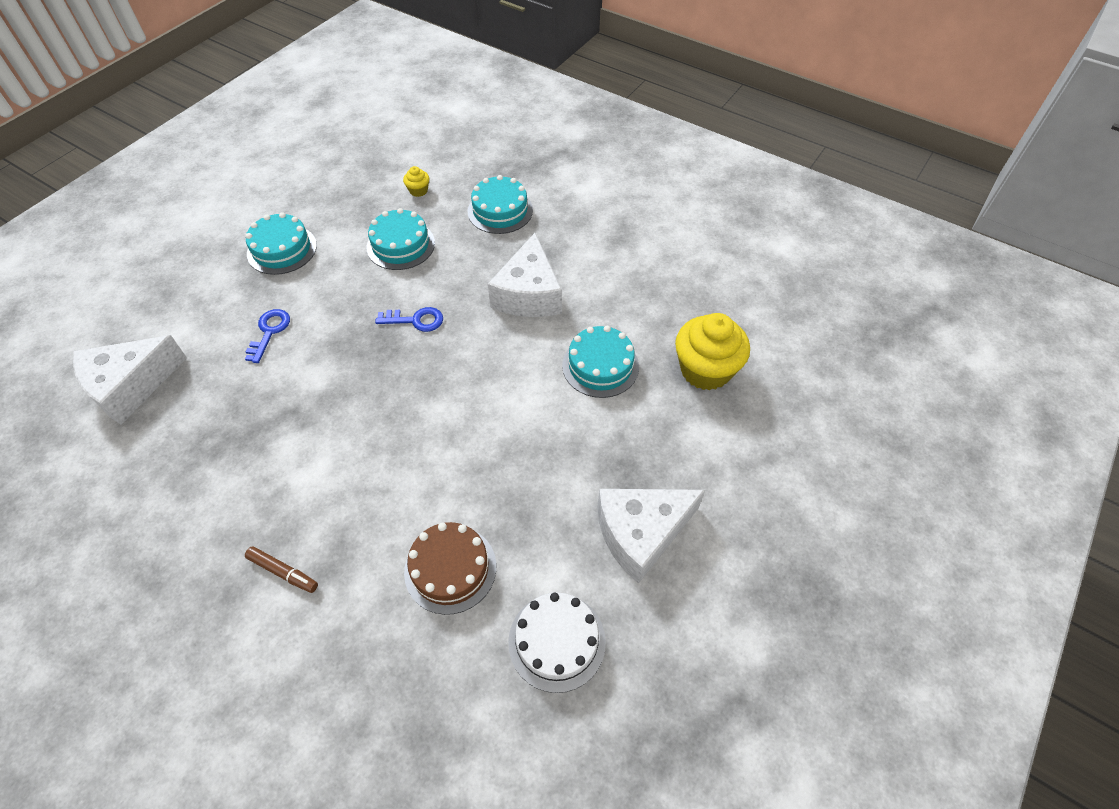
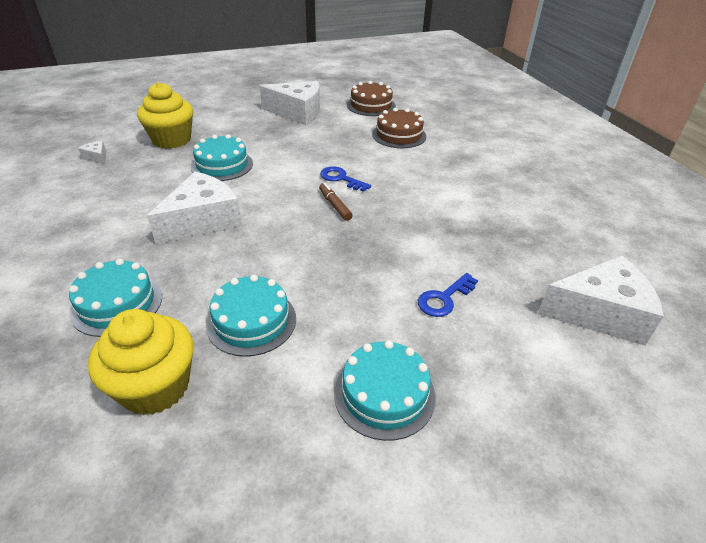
camera: 145 degrees left, 15 degrees down
brown marker [245,546,318,593] -> brown marker moved to [319,183,353,221]
blue key [375,307,443,332] -> blue key moved to [320,166,371,192]
yellow cupcake [403,166,429,197] -> yellow cupcake [88,309,194,415], size x2.29
white cake [508,592,606,693] -> brown cake [347,81,396,116]
none -> white cheese [78,141,106,164]

